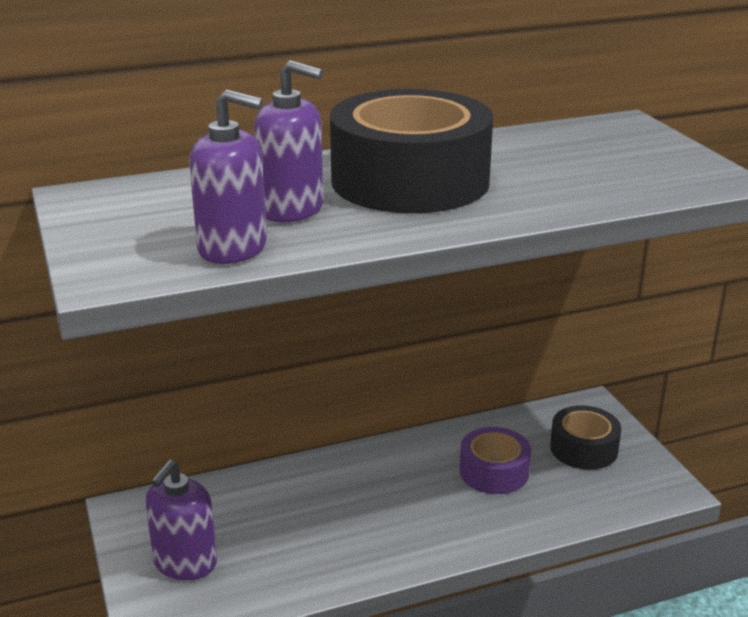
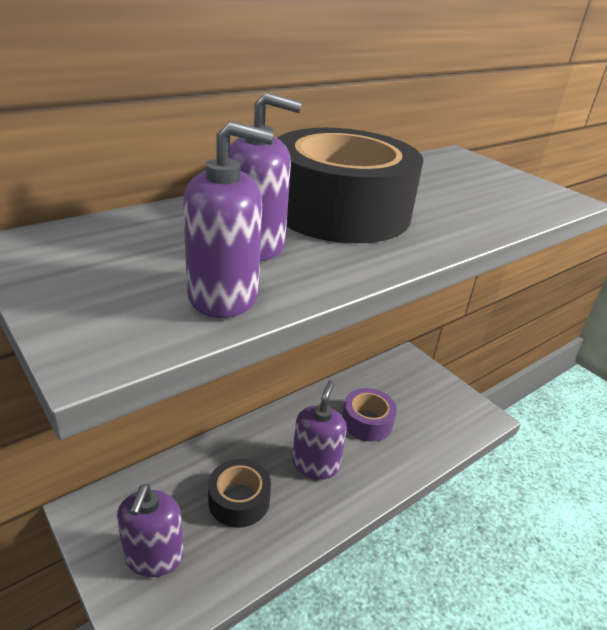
camera: 20 degrees left, 5 degrees up
black tape [550,405,621,470] -> black tape moved to [208,459,271,528]
none -> purple soap dispenser [292,381,347,480]

